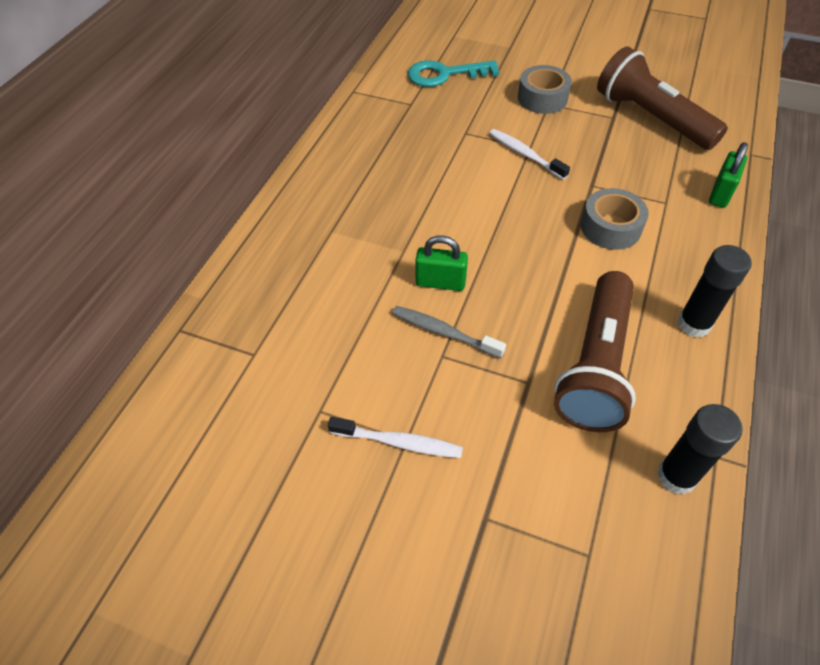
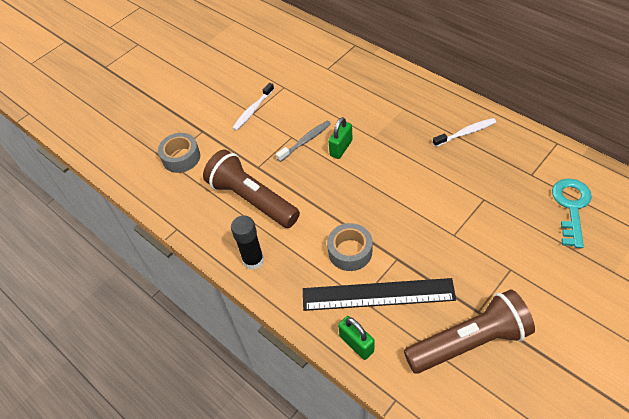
camera: 115 degrees right, 0 degrees up
white toothbrush [489,129,570,180] -> white toothbrush moved to [433,118,496,147]
grey tape [518,65,572,114] -> grey tape moved to [158,133,200,173]
black glue stick [657,404,743,495] -> none
none -> black ruler [303,278,456,311]

